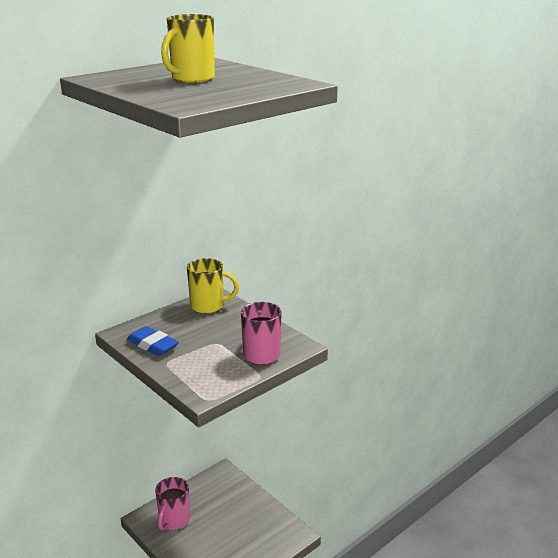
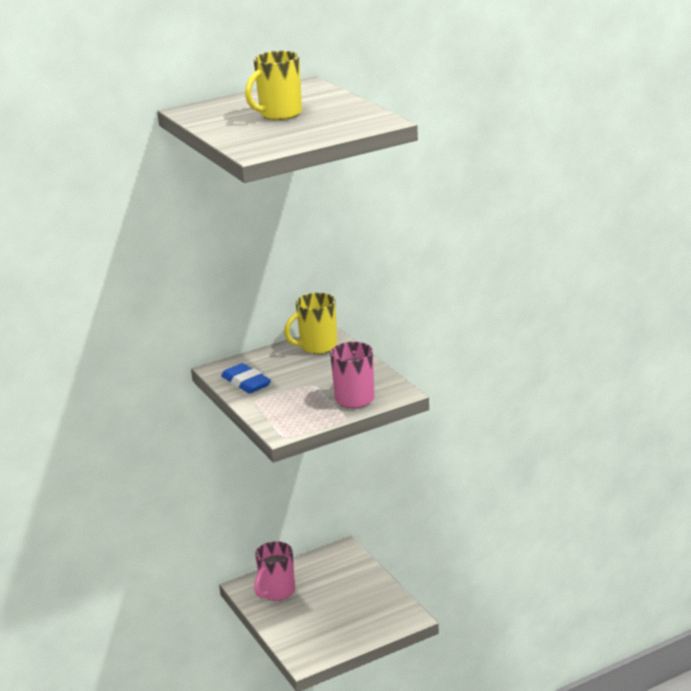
camera: 15 degrees right, 0 degrees up
yellow mug [187,258,239,314] -> yellow mug turned 135 degrees clockwise [284,293,337,354]

